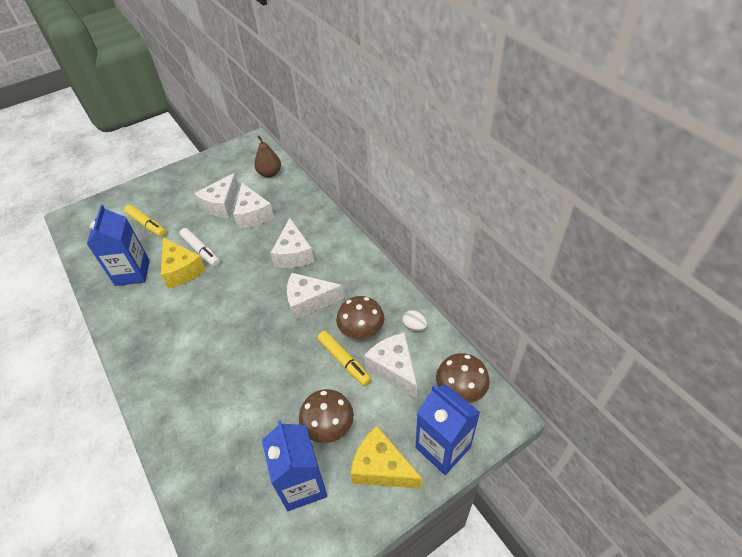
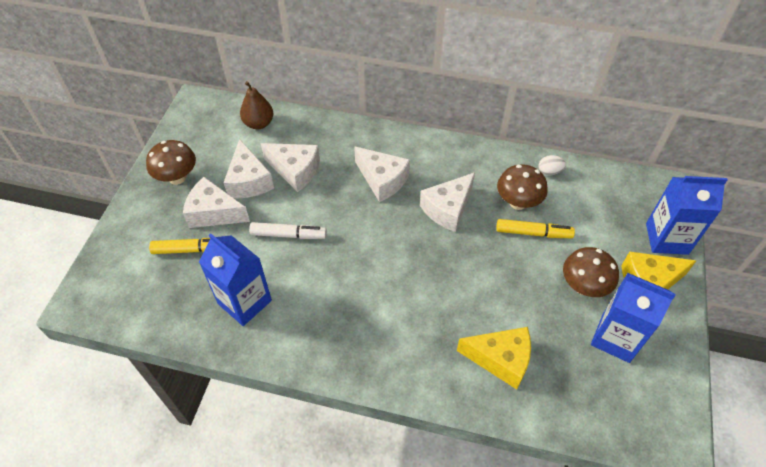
camera: 45 degrees left, 5 degrees up
yellow cheese [161,238,206,288] -> yellow cheese moved to [457,327,531,389]
white cheese [364,333,417,398] -> white cheese moved to [183,177,250,228]
brown mushroom [436,353,490,403] -> brown mushroom moved to [146,140,196,185]

